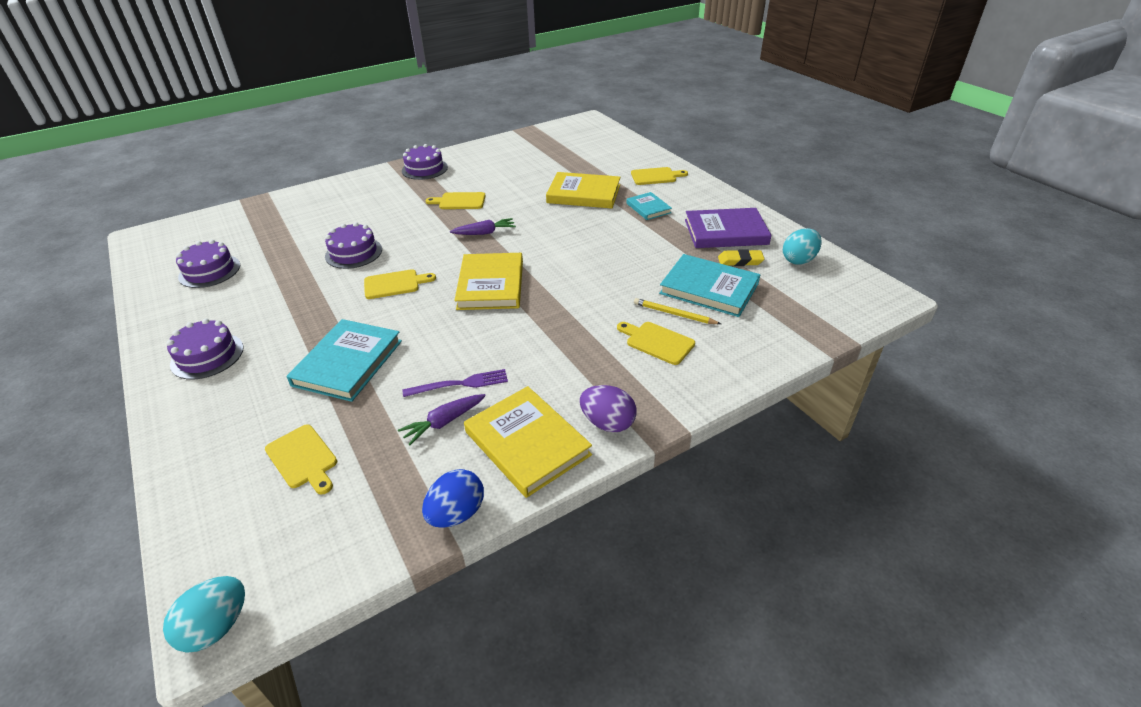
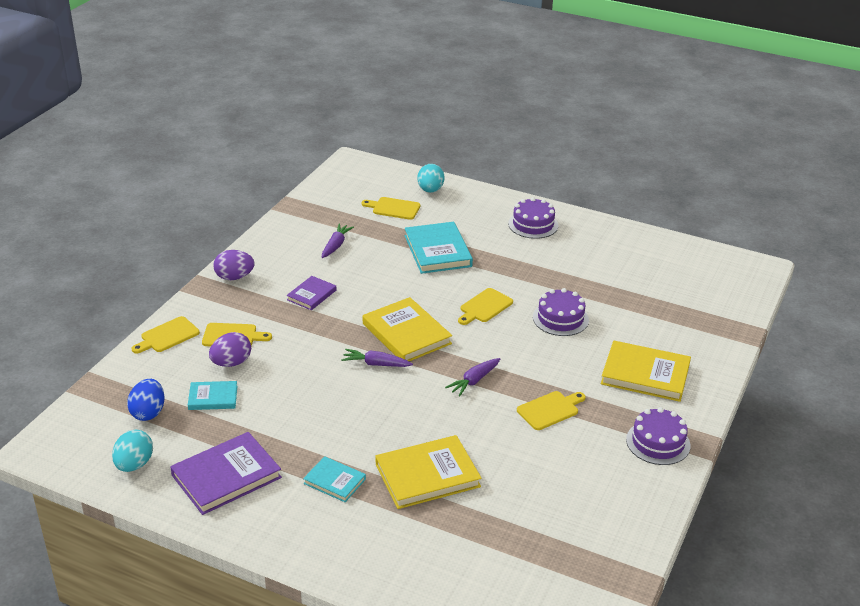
camera: 145 degrees right, 5 degrees down
turquoise egg [163,576,245,653] -> turquoise egg moved to [417,164,444,193]
purple cake [176,240,240,288] -> none
purple fork [403,369,508,397] -> none
blue egg [422,469,484,528] -> blue egg moved to [127,379,165,421]
yellow book [464,386,592,498] -> yellow book moved to [601,341,691,402]
yellow cutting board [631,167,688,185] -> yellow cutting board moved to [132,316,200,354]
yellow pencil [634,298,721,324] -> purple egg [209,332,251,367]
turquoise book [659,254,760,317] -> turquoise book [188,381,238,410], size x0.56
yellow eraser [718,249,764,266] -> none
none -> purple book [286,276,336,310]
none -> purple carrot [341,349,413,367]

